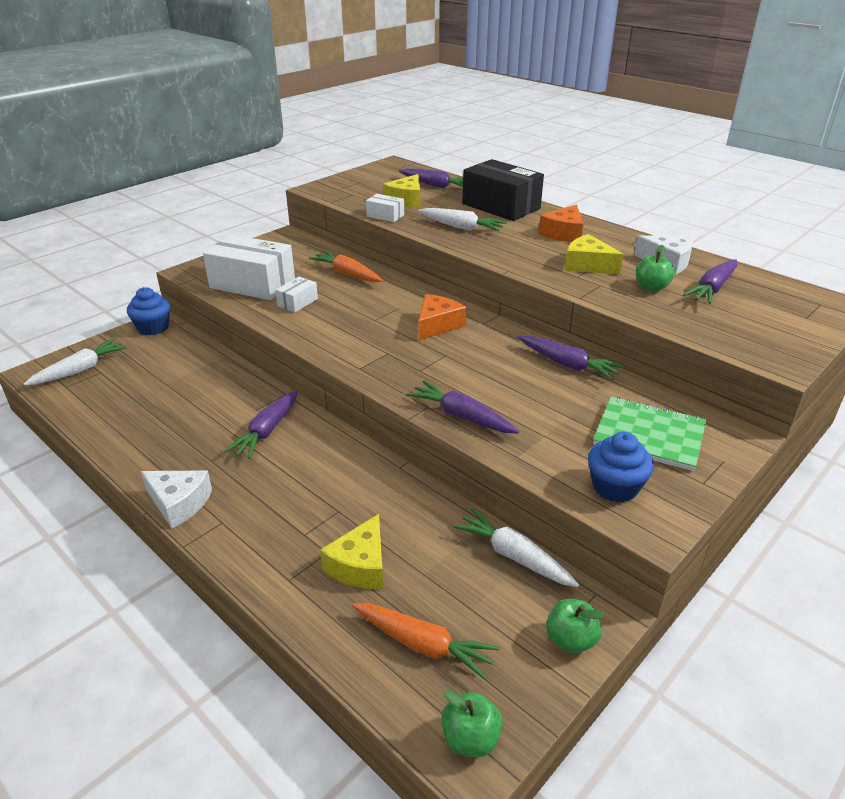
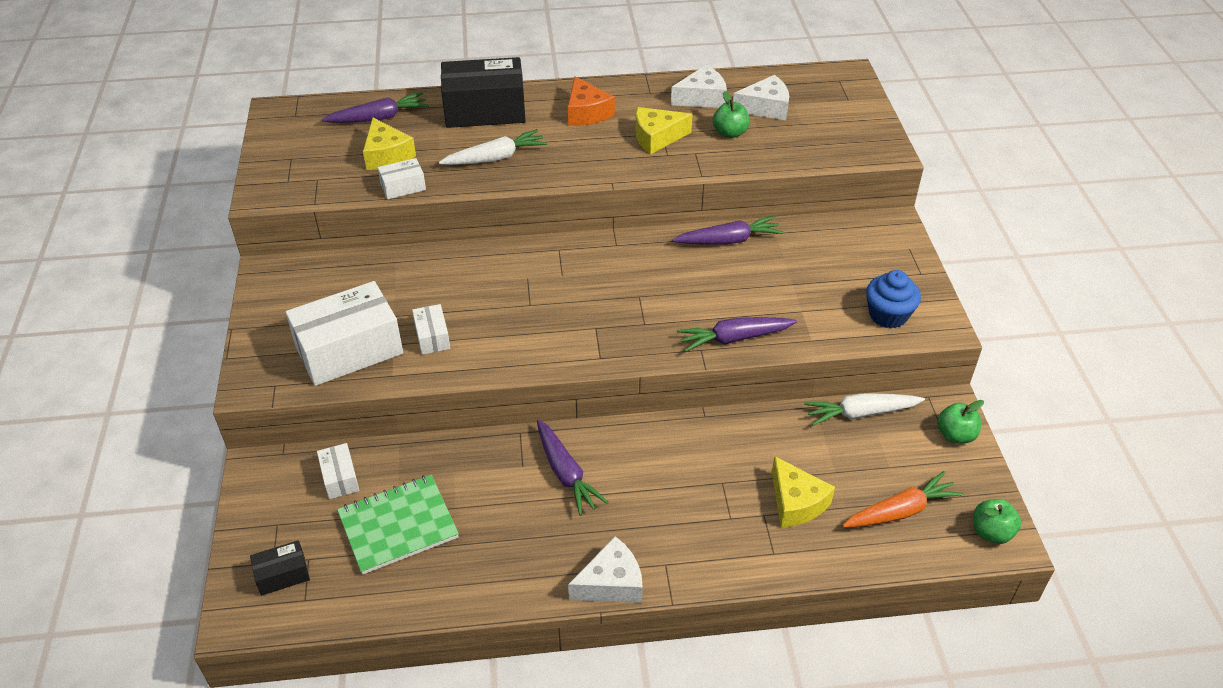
camera: 50 degrees left, 10 degrees up
white carrot [24,339,127,386] -> black box [250,540,310,596]
blue cupcake [127,287,170,335] -> none
orange carrot [309,251,383,282] -> none
orange cheese [419,294,467,340] -> none
green notebook [593,397,706,471] -> green notebook moved to [337,475,459,575]
purple carrot [683,259,737,304] -> white cheese [733,75,789,120]
none -> white box [317,443,360,499]

